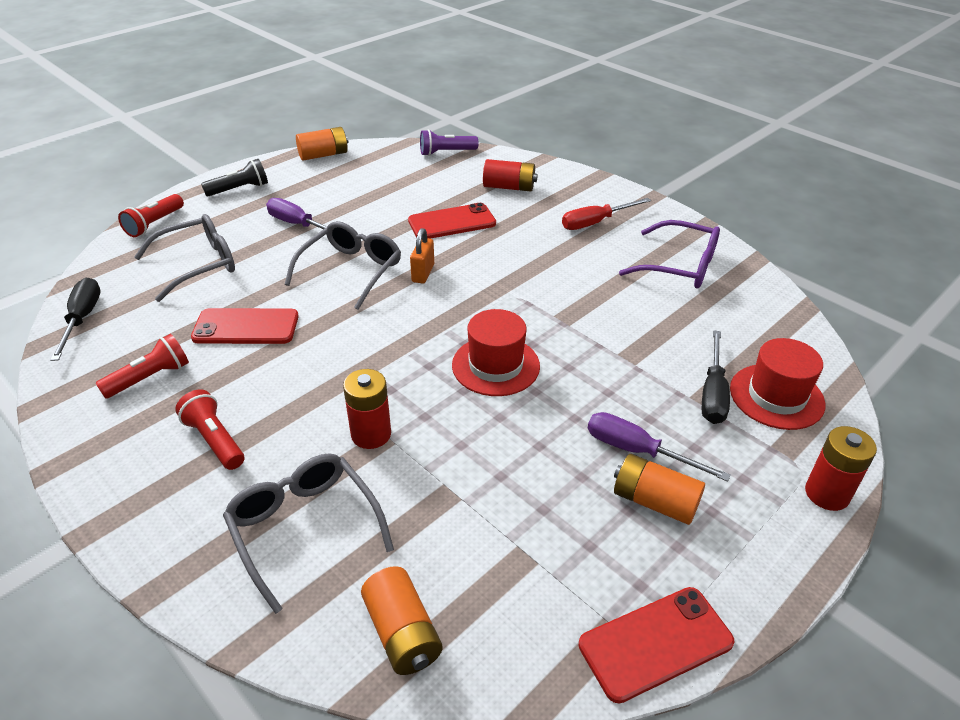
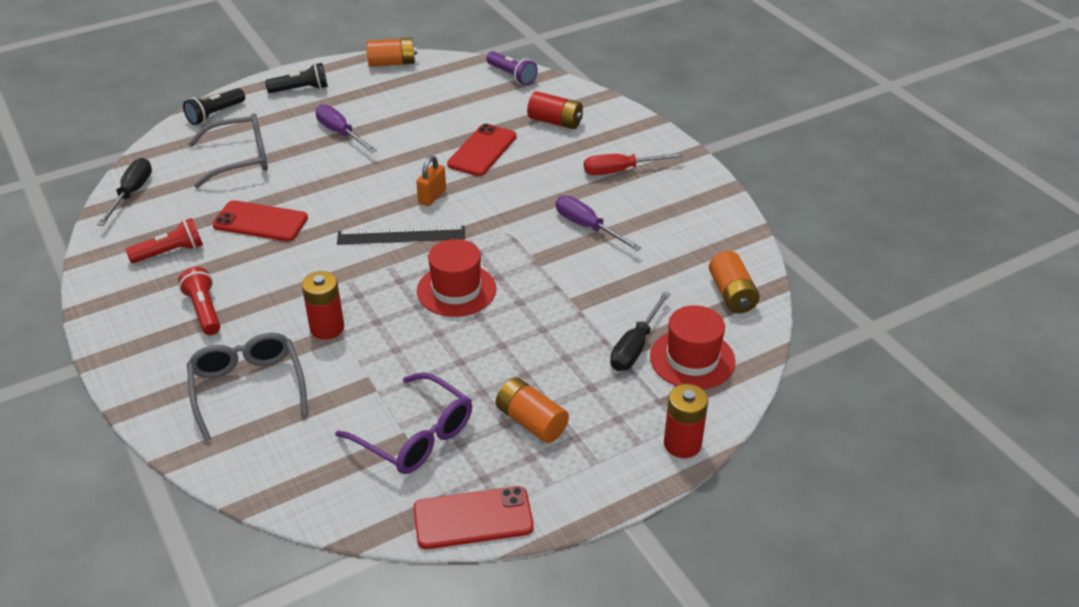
camera: 15 degrees right, 0 degrees up
red flashlight [118,194,184,237] -> black flashlight [183,88,245,125]
grey glasses [285,221,401,310] -> none
orange battery [361,566,443,675] -> orange battery moved to [709,251,760,313]
red phone [408,203,496,239] -> red phone turned 60 degrees counterclockwise [447,124,516,176]
purple flashlight [420,129,478,156] -> purple flashlight turned 135 degrees counterclockwise [486,51,538,85]
purple screwdriver [588,412,731,482] -> purple screwdriver moved to [556,195,642,251]
purple glasses [619,220,720,288] -> purple glasses moved to [335,372,472,474]
none -> black ruler [337,226,465,245]

